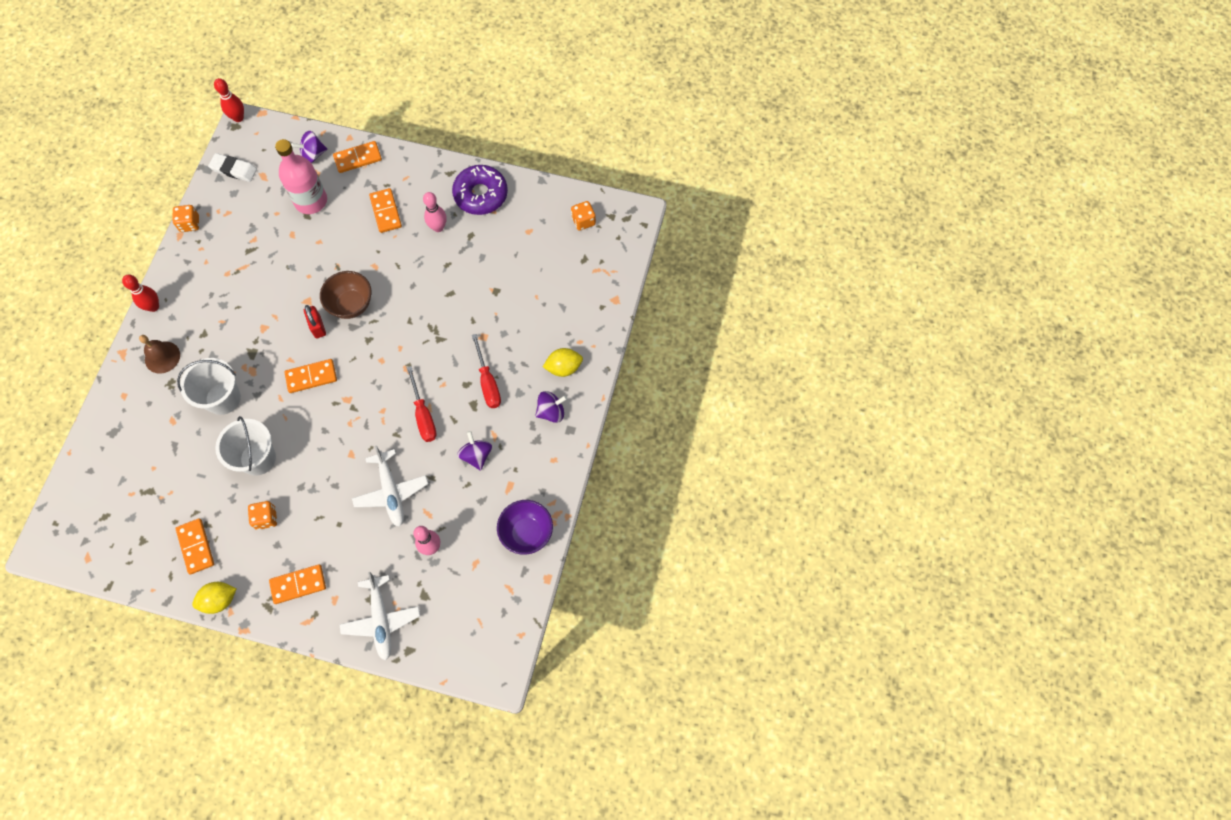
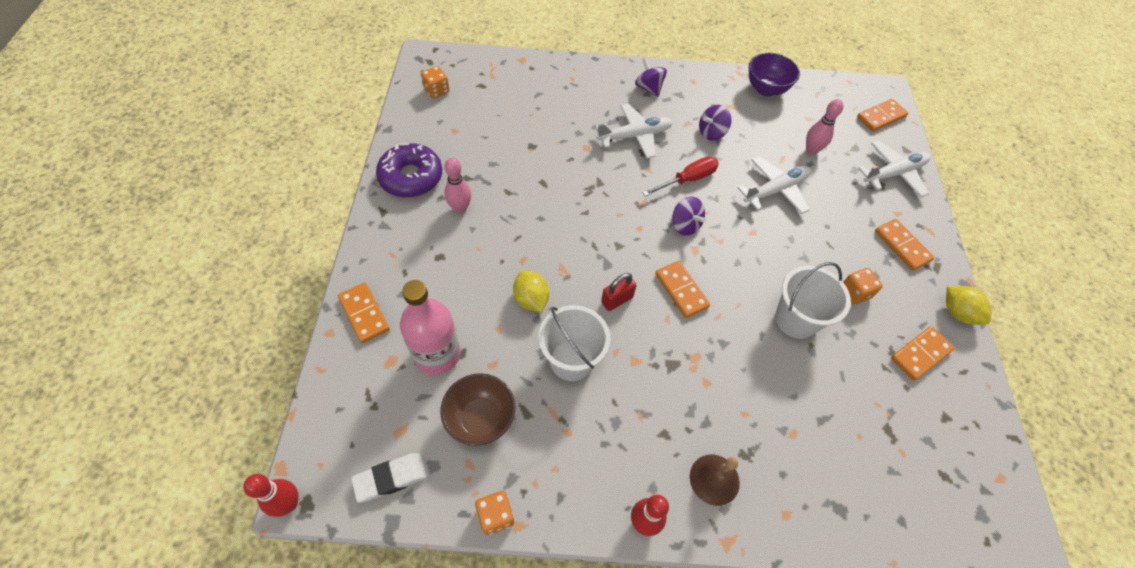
camera: 105 degrees left, 10 degrees down
white bucket [177,358,241,415] -> white bucket moved to [539,305,610,381]
white eraser [208,153,257,182] -> white eraser turned 60 degrees clockwise [351,453,428,503]
purple spinning top [291,131,327,163] -> purple spinning top moved to [672,196,706,236]
brown bowl [320,271,371,319] -> brown bowl moved to [441,373,516,446]
orange domino [369,188,402,233] -> orange domino moved to [857,99,908,132]
red screwdriver [472,334,501,408] -> white plane [595,104,673,159]
yellow lemon [543,348,583,377] -> yellow lemon moved to [513,270,549,312]

